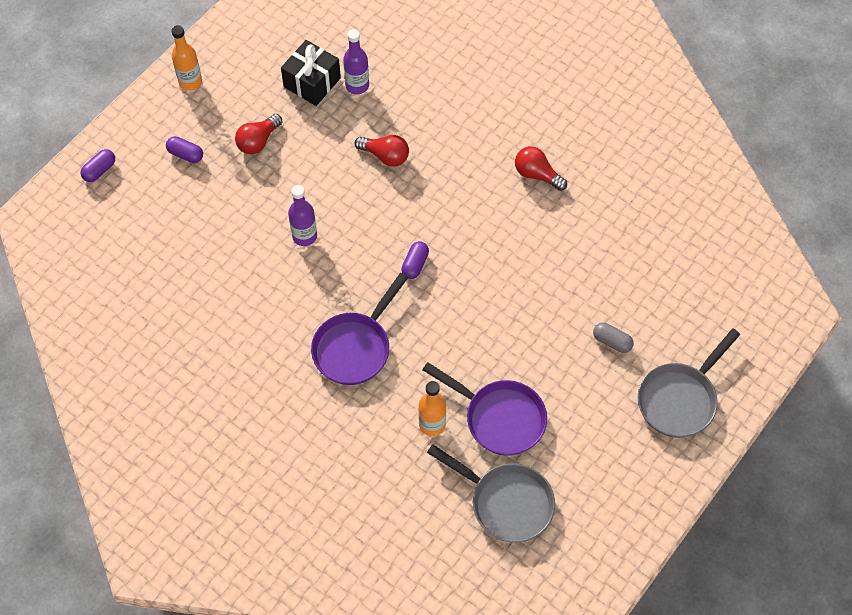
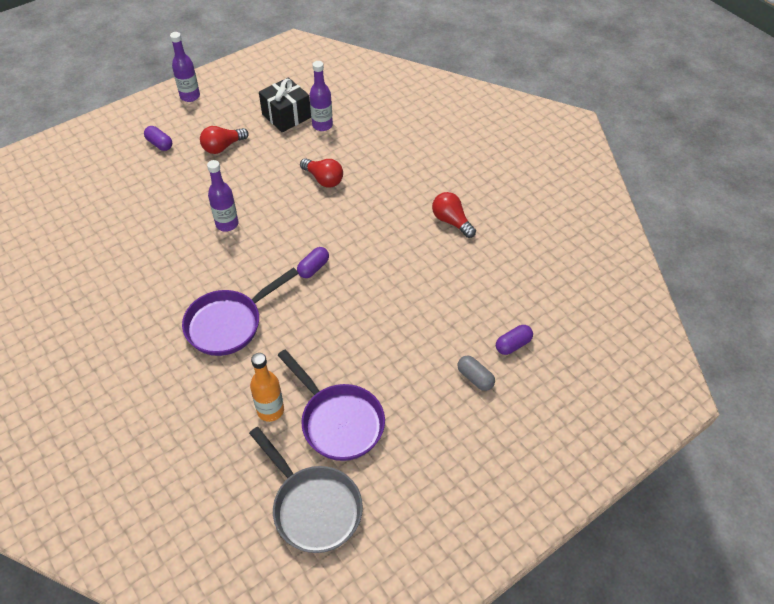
camera: 15 degrees right, 10 degrees down
purple capsule [81,149,115,182] -> purple capsule moved to [496,325,533,355]
orange bottle [171,25,202,91] -> purple bottle [170,32,200,102]
grey pan [638,328,740,438] -> none

